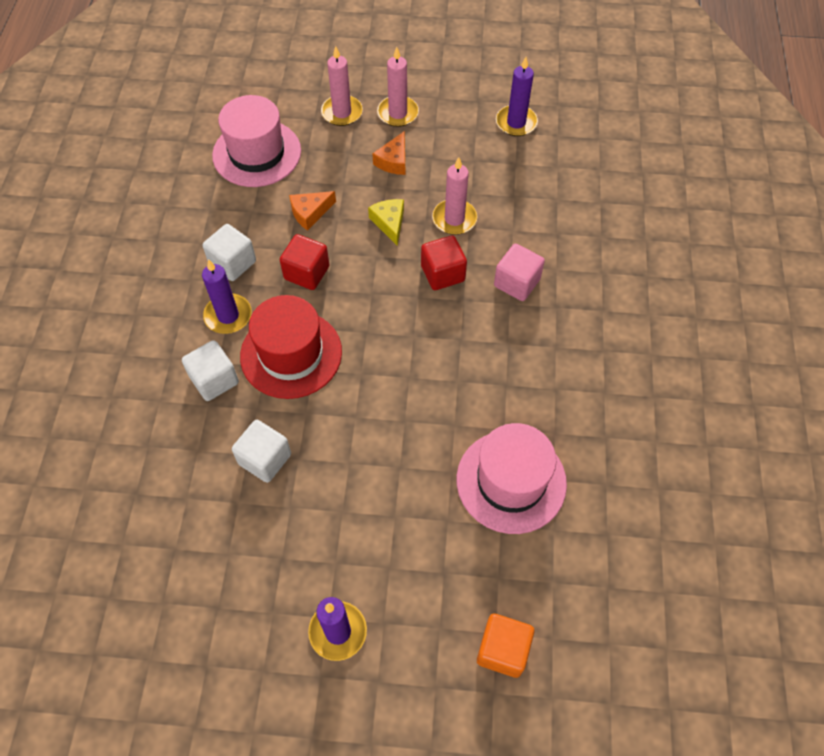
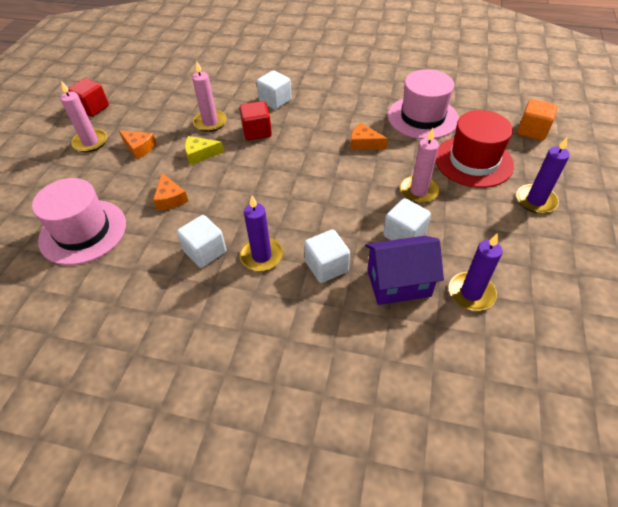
camera: 80 degrees left, 10 degrees down
red hat [240,295,342,399] -> red hat moved to [435,110,514,188]
red cube [280,234,330,290] -> red cube moved to [68,78,109,117]
pink candle [321,46,363,126] -> pink candle moved to [400,128,440,204]
pink cube [494,244,545,301] -> white cube [256,70,292,110]
purple candle [496,57,538,136] -> purple candle moved to [449,234,503,311]
none -> orange cheese [350,123,388,150]
none -> purple house [365,236,444,305]

